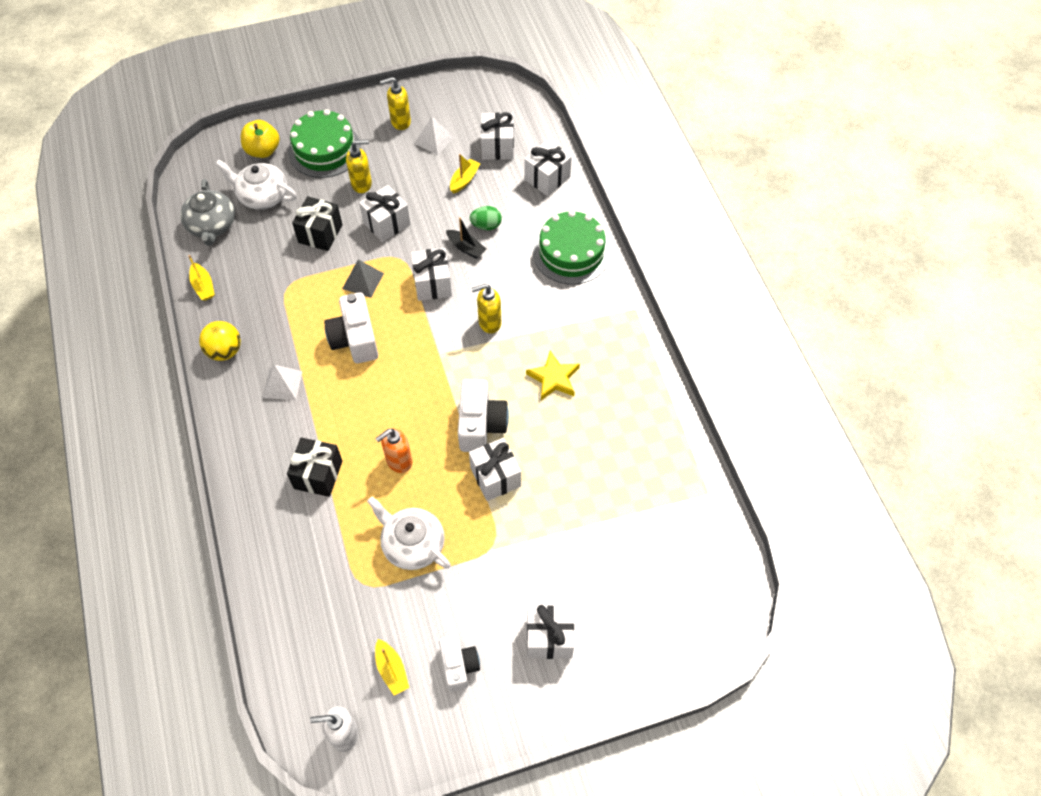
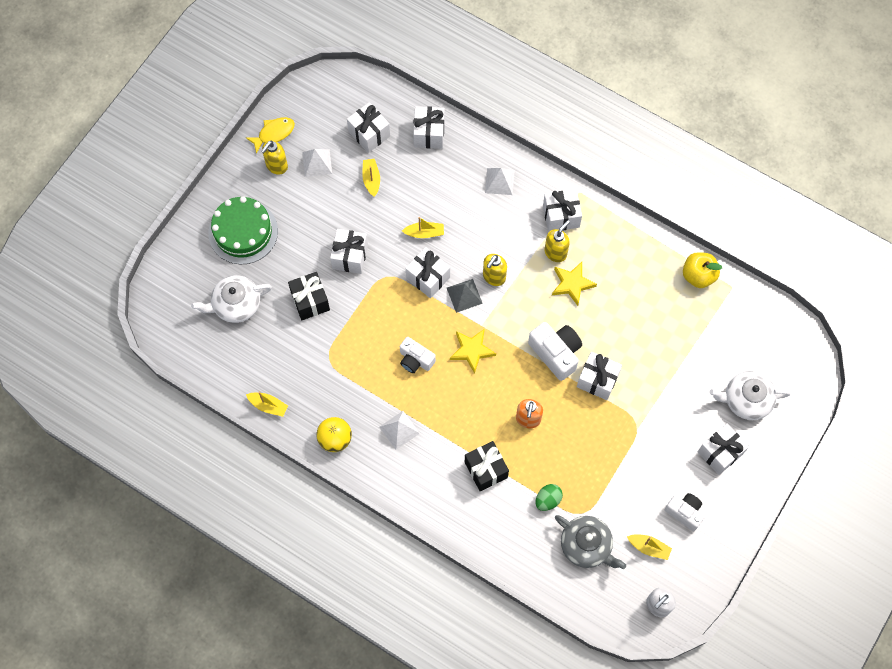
camera: 40 degrees left, 10 degrees up
grey teapot [180,179,235,246] -> grey teapot moved to [555,515,626,569]
yellow apple [241,120,280,158] -> yellow apple moved to [683,252,722,288]
white camera [324,292,378,364] -> white camera [400,337,436,373], size x0.66
grey pyramid [342,260,384,298] -> grey pyramid moved to [447,279,483,313]
yellow soap dispenser [346,140,372,193] -> yellow soap dispenser moved to [545,220,570,262]
white teapot [367,497,451,570] -> white teapot moved to [710,371,791,420]
black boat [446,217,486,259] -> yellow boat [402,217,444,238]
green egg [470,206,502,230] -> green egg moved to [535,484,563,511]
green cake [533,210,610,285] -> white pyramid [485,168,515,195]
none -> yellow fish [245,117,295,154]
none -> yellow star [450,329,496,374]
none -> white gift [543,189,582,232]

